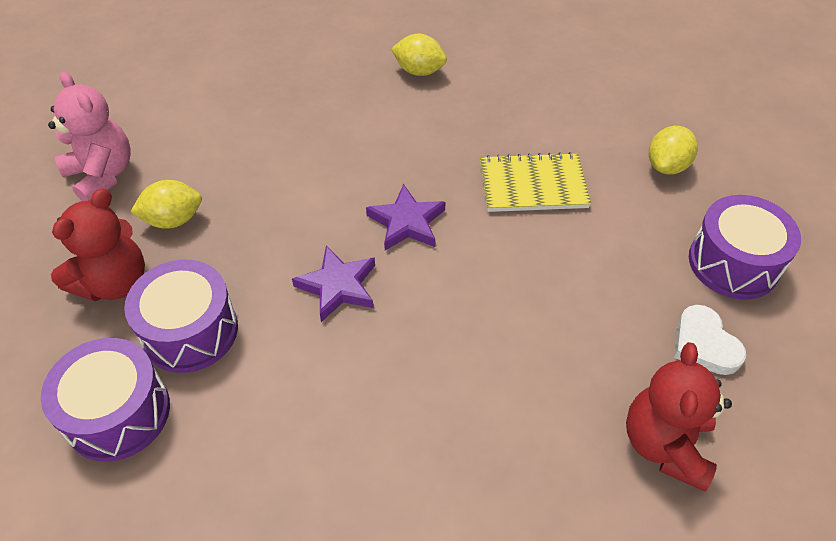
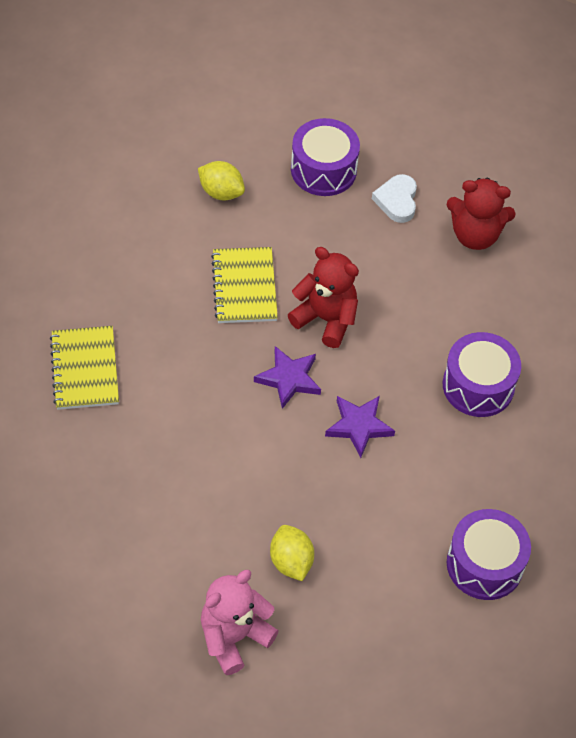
camera: 95 degrees left, 5 degrees up
red teddy bear [51,188,145,301] -> red teddy bear moved to [288,247,359,348]
purple drum [124,260,238,373] -> purple drum moved to [443,332,521,417]
yellow lemon [391,34,447,76] -> yellow notebook [50,326,119,410]
white heart [674,305,746,375] -> white heart turned 120 degrees clockwise [372,174,417,223]

